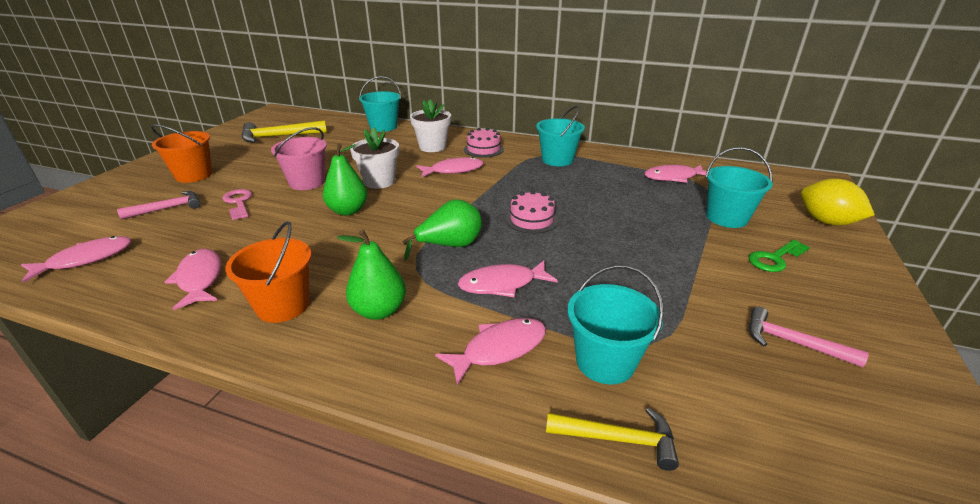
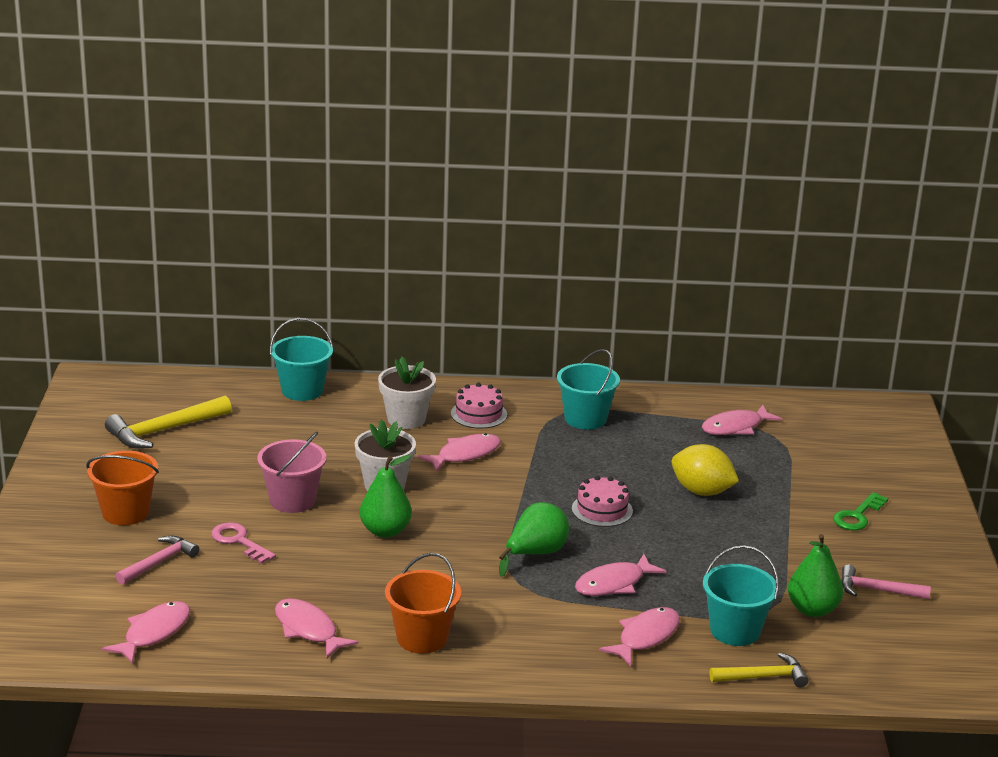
camera: 20 degrees left, 5 degrees down
green pear [337,229,406,320] -> green pear moved to [788,534,843,617]
turquoise bucket [706,147,773,228] -> none
yellow lemon [801,179,875,226] -> yellow lemon moved to [671,444,739,496]

